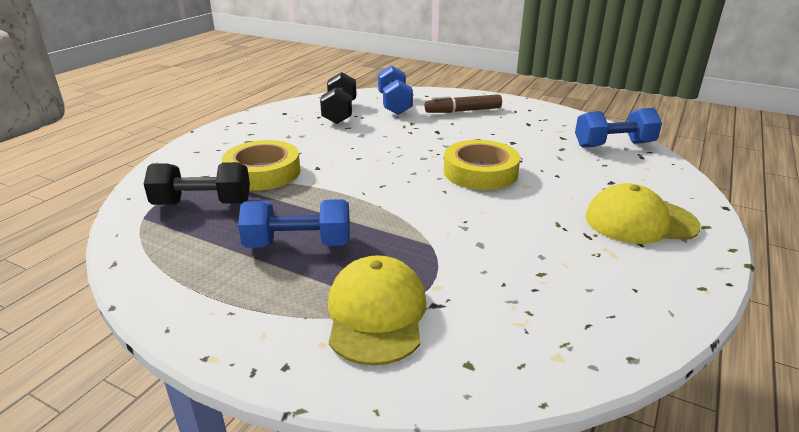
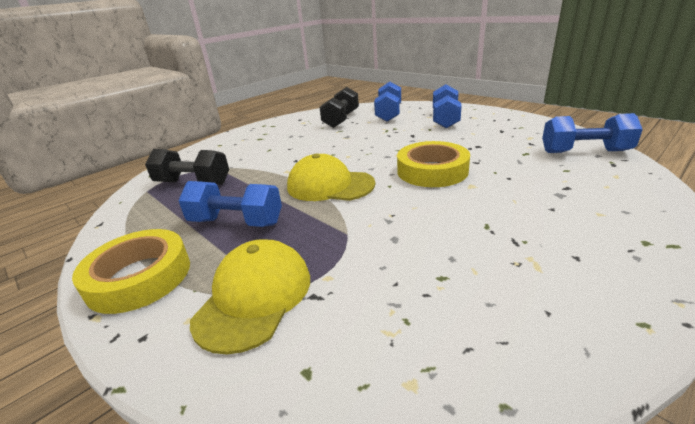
camera: 20 degrees right, 0 degrees up
yellow tape [222,140,301,190] -> yellow tape moved to [72,229,190,314]
brown marker [425,94,502,113] -> blue dumbbell [433,84,462,128]
yellow cap [585,183,701,244] -> yellow cap moved to [287,154,375,201]

